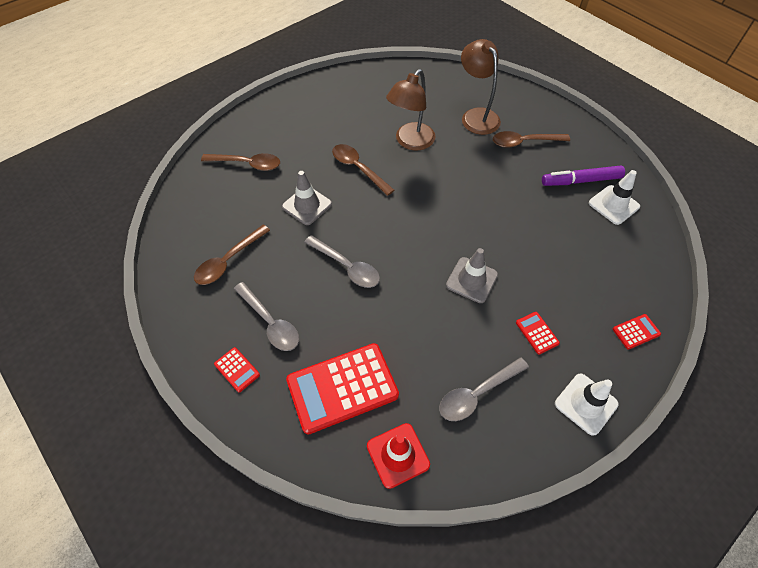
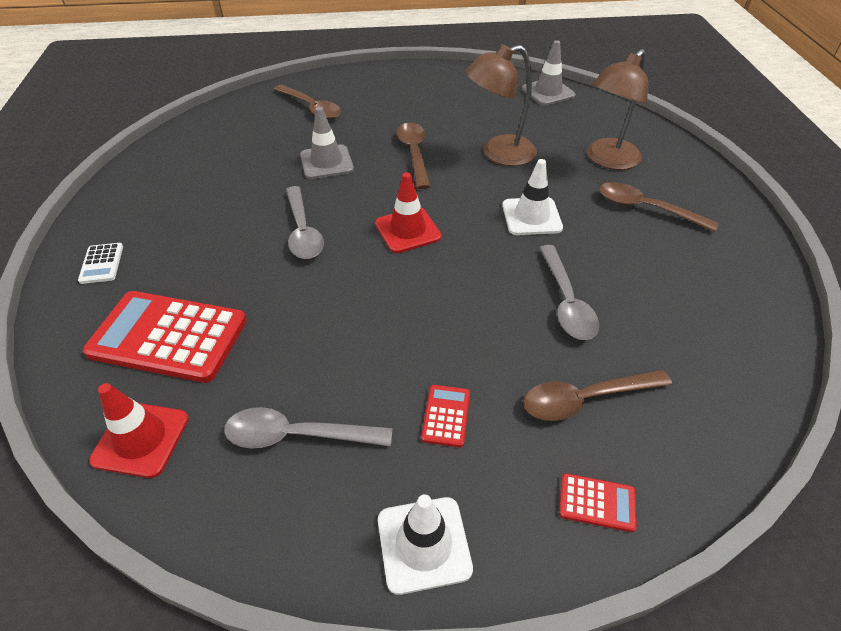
camera: 35 degrees right, 10 degrees down
brown spoon [194,225,270,285] -> brown spoon moved to [523,370,672,421]
red calculator [214,347,260,392] -> white calculator [78,243,123,284]
grey spoon [234,282,299,351] -> grey spoon moved to [539,245,599,340]
grey traffic cone [446,248,498,303] -> grey traffic cone moved to [522,40,576,106]
brown lamp [461,39,501,135] -> brown lamp turned 150 degrees counterclockwise [587,49,648,170]
purple marker [542,166,625,186] -> none
white traffic cone [589,170,640,225] -> white traffic cone moved to [502,159,563,235]
none -> red traffic cone [375,172,442,253]

